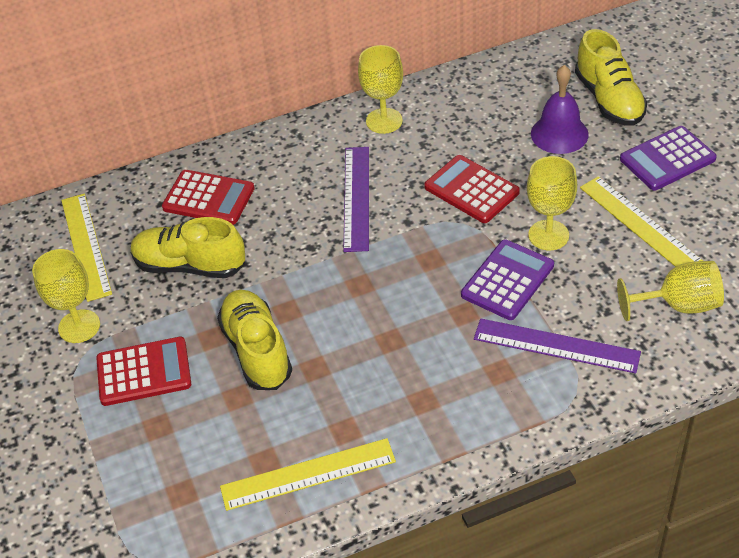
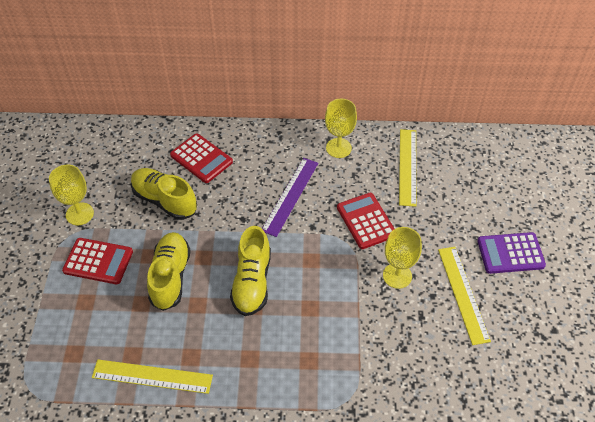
camera: 20 degrees right, 5 degrees up
yellow ruler [61,193,112,302] -> yellow ruler moved to [399,129,416,207]
purple calculator [461,239,554,320] -> none
purple ruler [474,319,641,374] -> none
purple bell [531,65,589,154] -> none
yellow shoe [575,29,647,125] -> yellow shoe moved to [230,226,271,316]
yellow goblet [617,261,724,321] -> none

